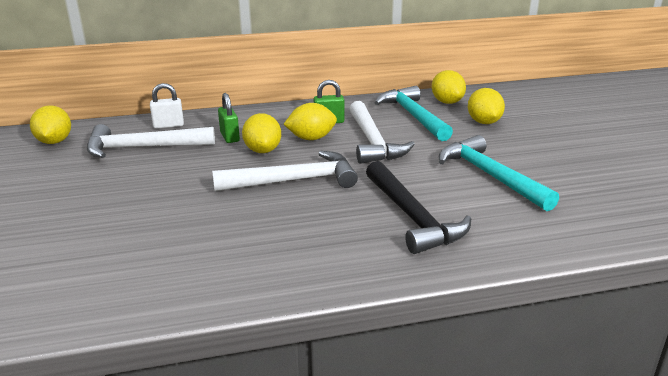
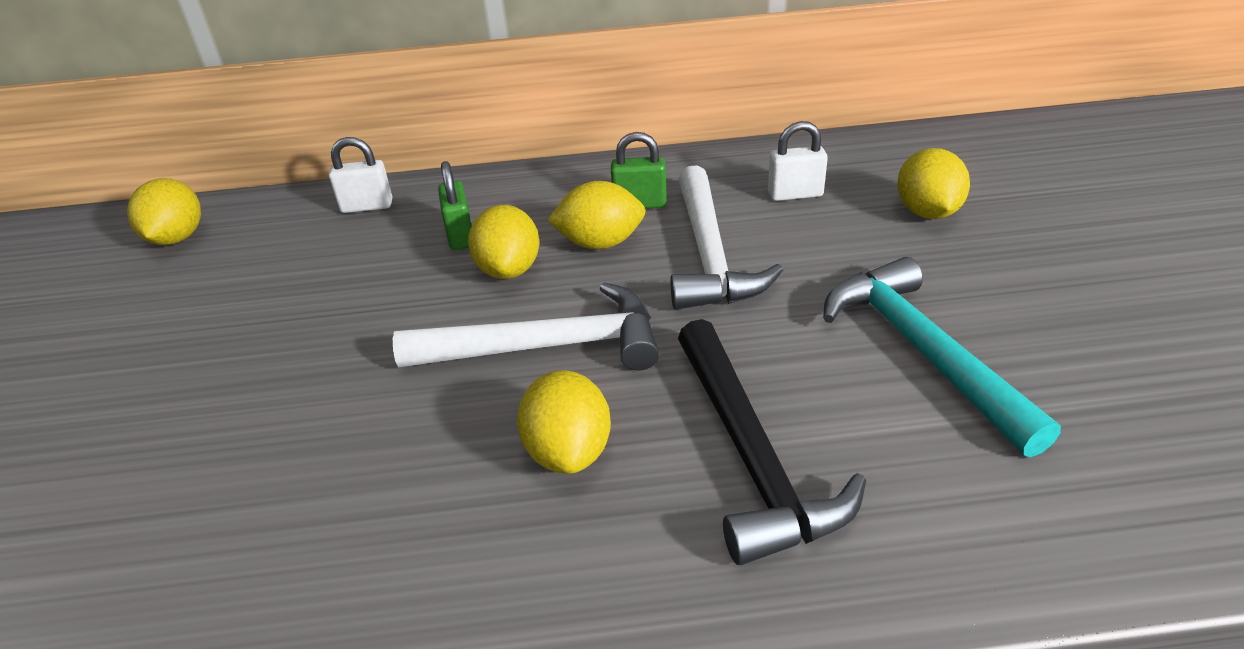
camera: 10 degrees right, 10 degrees up
white hammer [87,124,215,158] -> none
turquoise hammer [375,86,453,141] -> white padlock [768,121,828,201]
yellow lemon [432,70,466,104] -> yellow lemon moved to [517,370,611,474]

